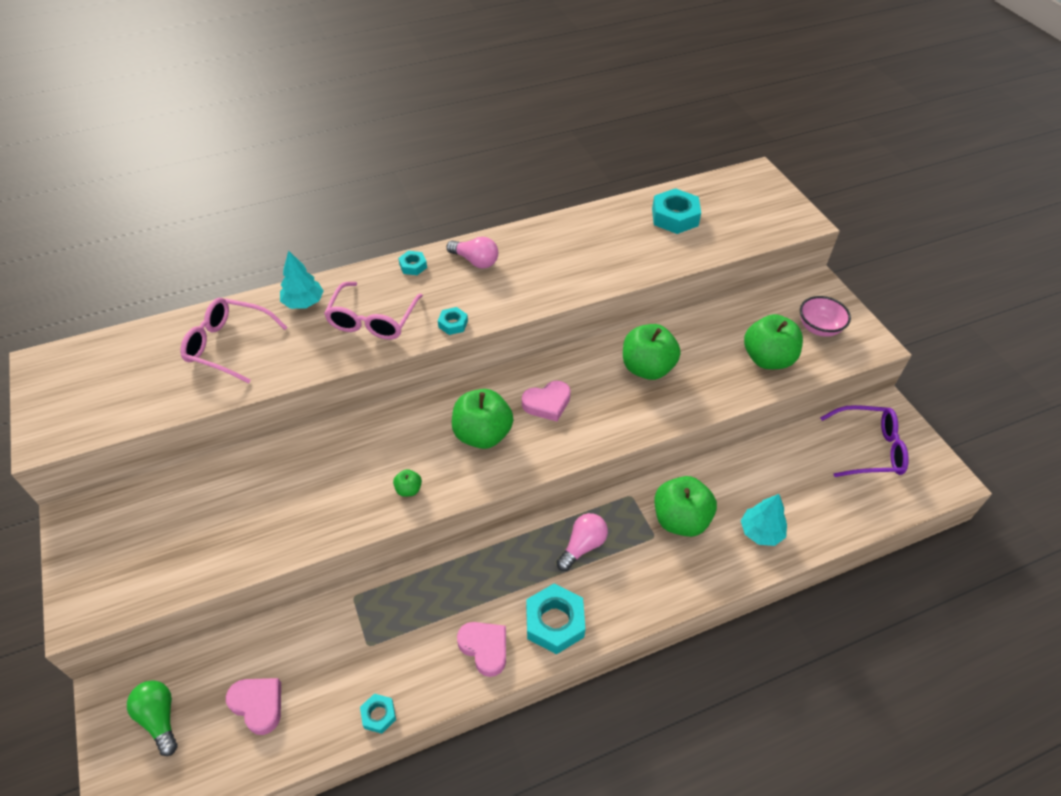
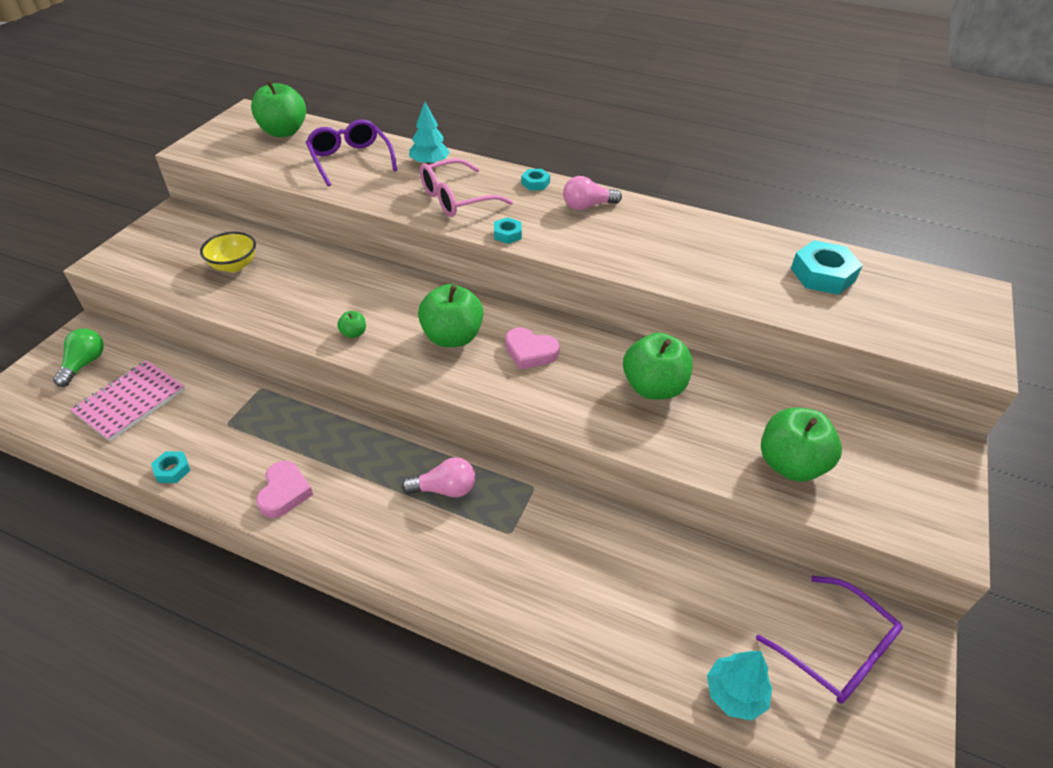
camera: 45 degrees right, 5 degrees down
pink glasses [181,298,288,383] -> purple glasses [306,119,397,186]
pink heart [226,678,281,735] -> pink notebook [70,360,185,442]
pink light bulb [446,237,498,269] -> pink light bulb turned 90 degrees clockwise [563,176,622,210]
turquoise nut [526,584,585,654] -> none
green apple [654,476,717,537] -> green apple moved to [251,80,306,137]
turquoise tree [741,494,787,546] -> turquoise tree moved to [707,651,772,720]
pink bowl [800,296,851,337] -> none
none -> yellow bowl [200,232,256,272]

